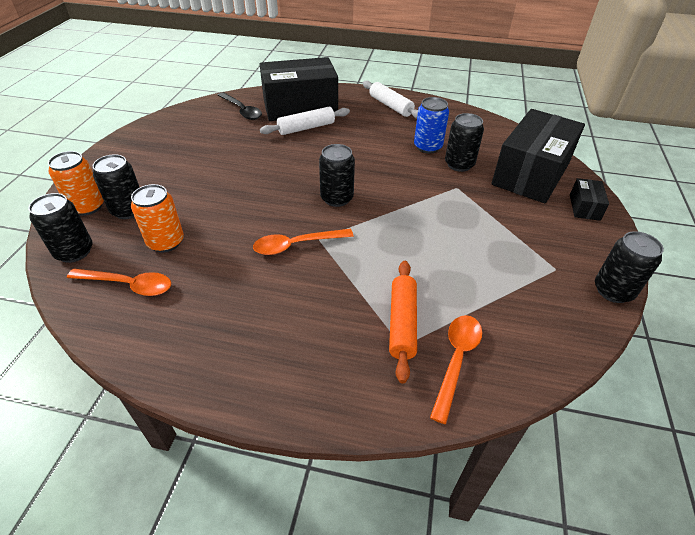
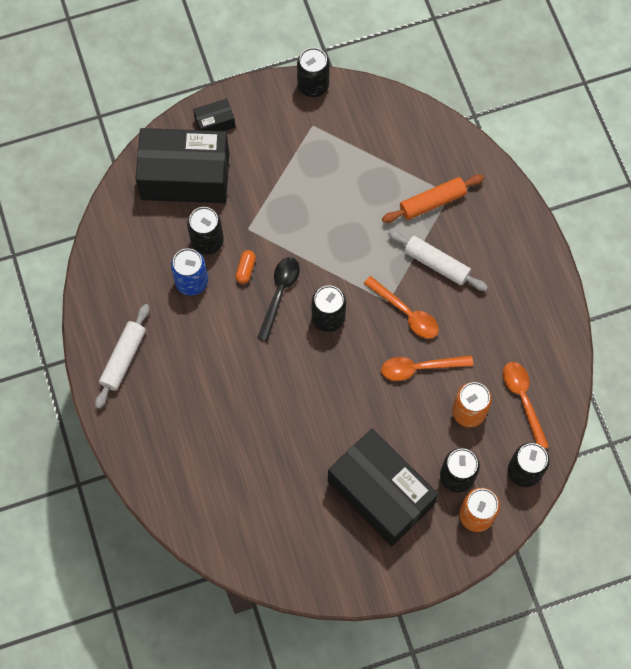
camera: 120 degrees left, 25 degrees up
black spoon [217,92,262,120] -> black spoon moved to [257,257,300,342]
black box [260,57,338,121] -> black box moved to [328,429,438,547]
white rolling pin [260,107,350,135] -> white rolling pin moved to [388,230,488,291]
orange spoon [430,315,482,424] -> orange spoon moved to [381,355,473,381]
none -> orange capsule [235,250,256,284]

